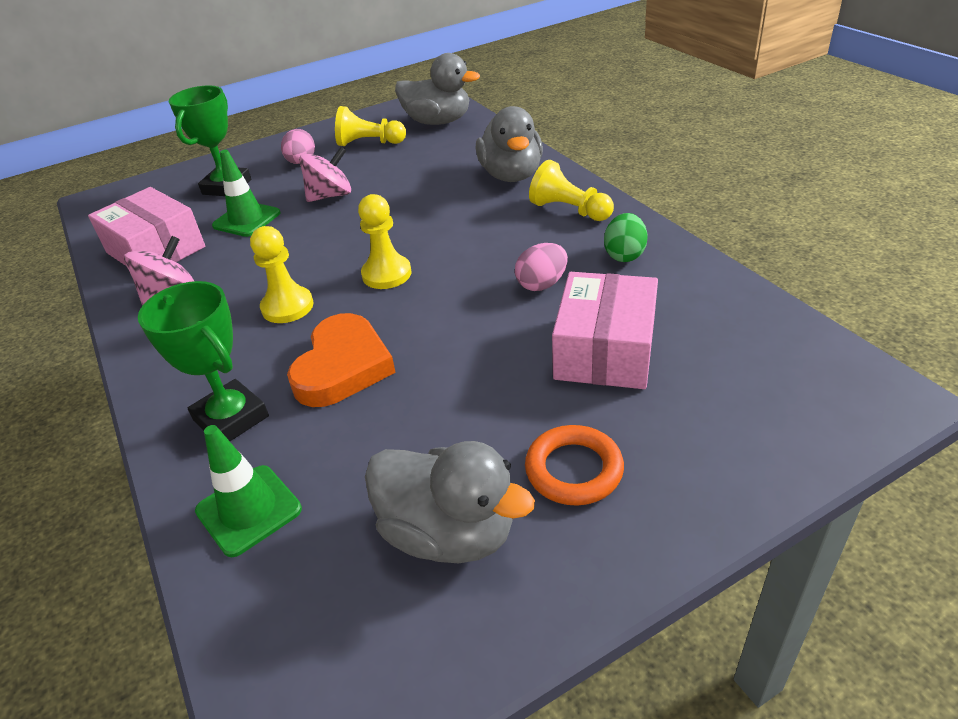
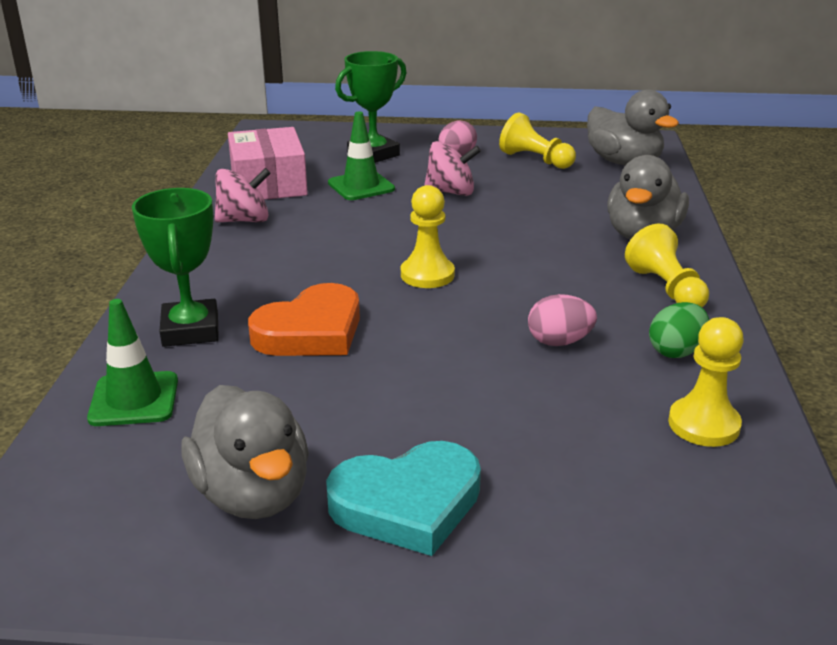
camera: 30 degrees right, 10 degrees down
yellow pawn [250,226,314,323] -> yellow pawn moved to [668,317,744,447]
orange ring [525,425,624,506] -> turquoise heart [326,441,481,556]
pink box [552,272,658,389] -> none

